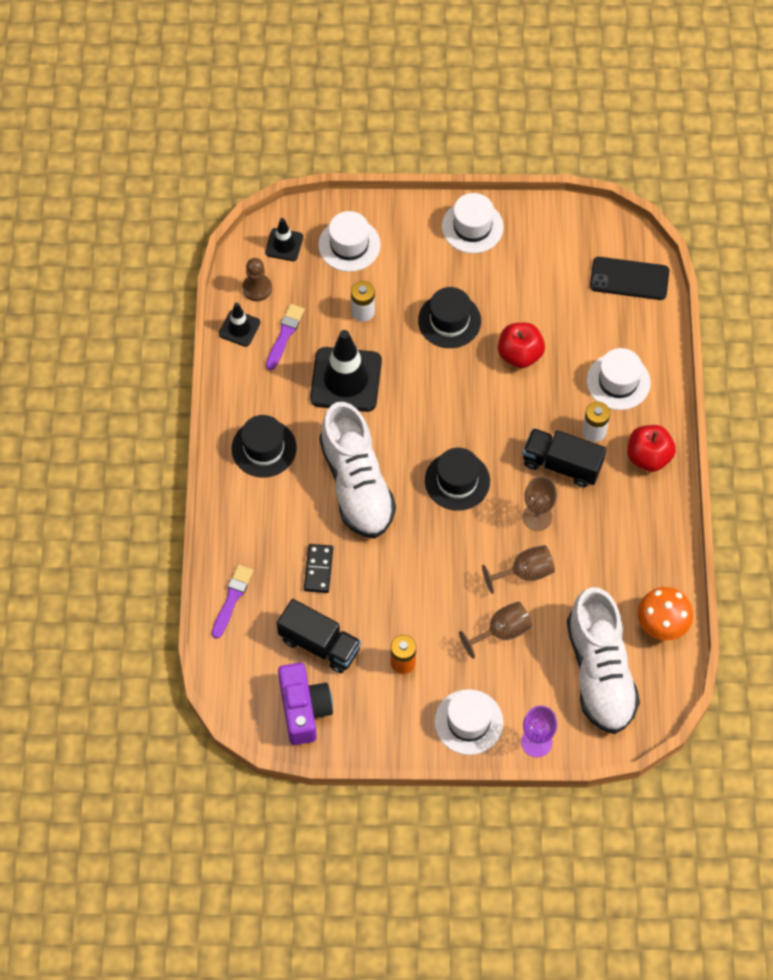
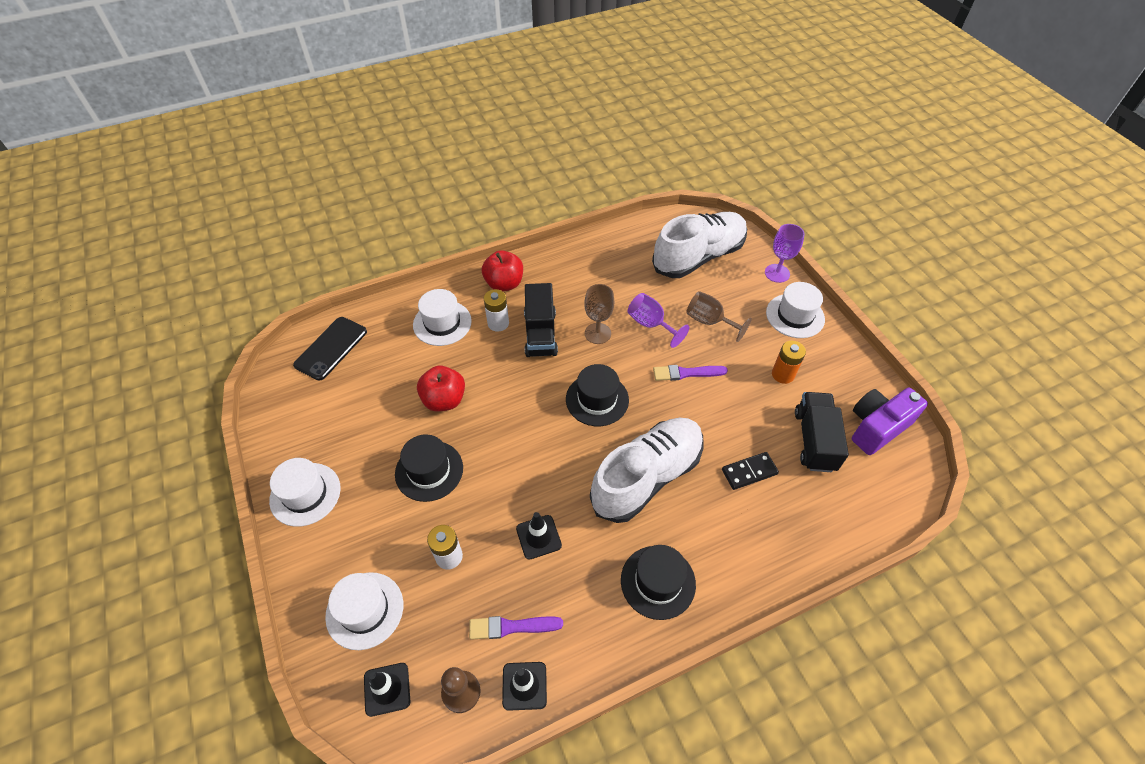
camera: 115 degrees left, 10 degrees down
purple brush [212,565,253,639] -> purple brush moved to [653,365,728,381]
black traffic cone [310,330,382,412] -> black traffic cone [516,512,562,560], size x0.51
brown goblet [482,545,555,594] -> purple goblet [628,293,689,348]
black phone [590,257,669,300] -> black phone turned 45 degrees clockwise [293,317,367,380]
orange mushroom [637,587,693,640] -> none

